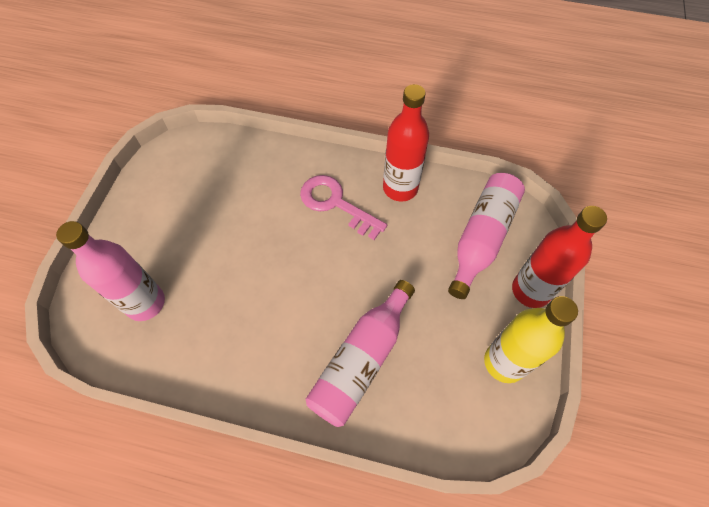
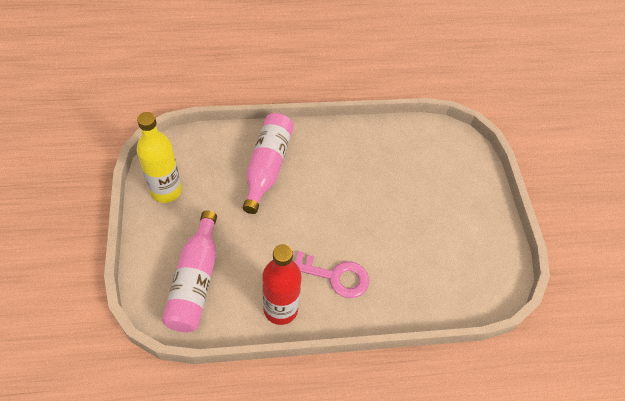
camera: 155 degrees right, 5 degrees down
pink bottle [56,221,165,321] -> none
red bottle [512,206,607,308] -> none

